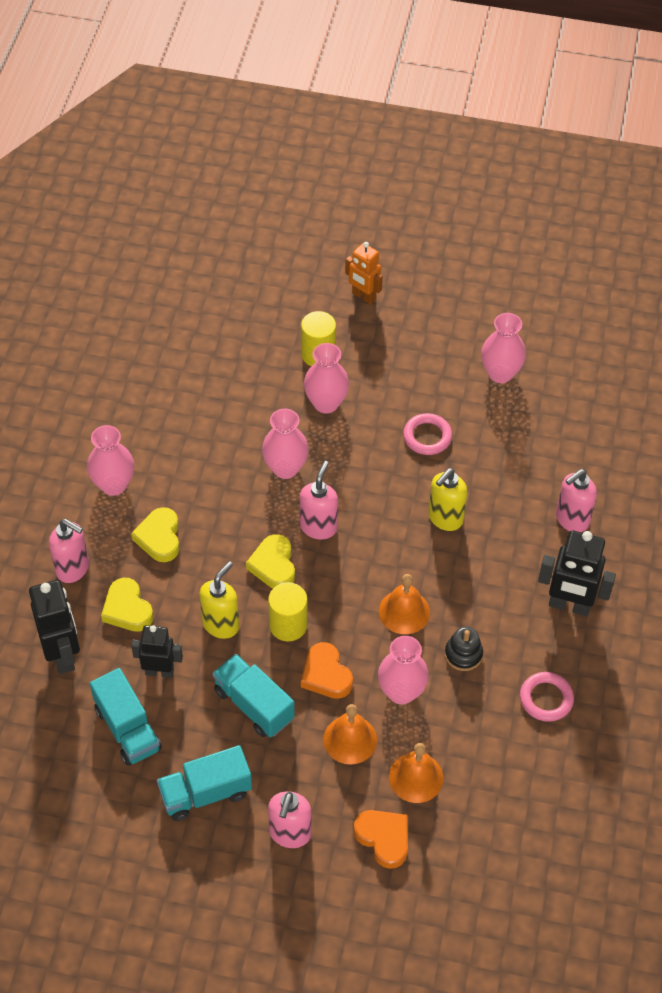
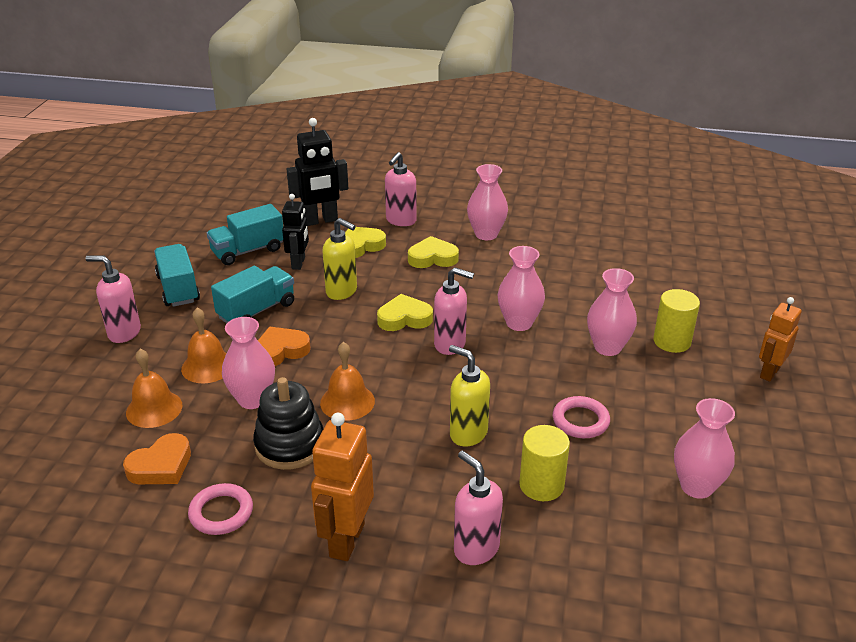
camera: 90 degrees right, 20 degrees down
yellow cylinder [268,582,308,641] -> yellow cylinder moved to [519,425,570,501]
orange heart [354,810,408,869] -> orange heart moved to [123,433,191,484]
black stacking toy [445,627,483,671] -> black stacking toy [253,377,324,470], size x1.66
black robot [538,531,616,616] -> orange robot [311,413,374,561]

